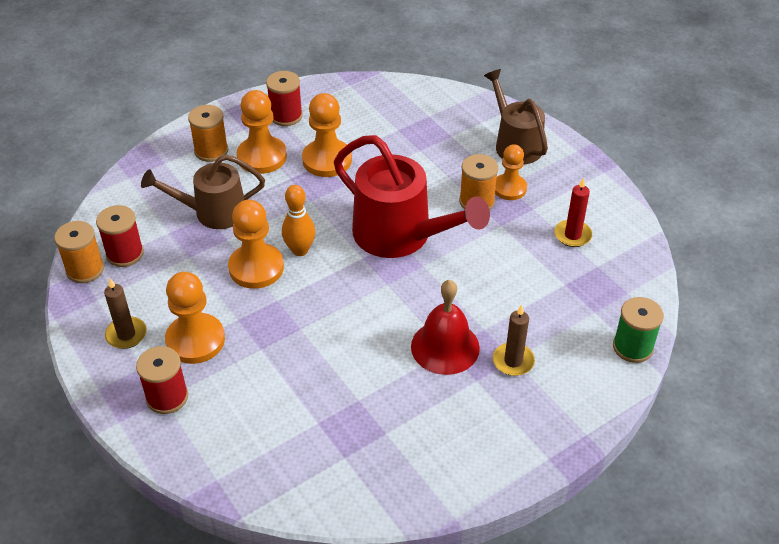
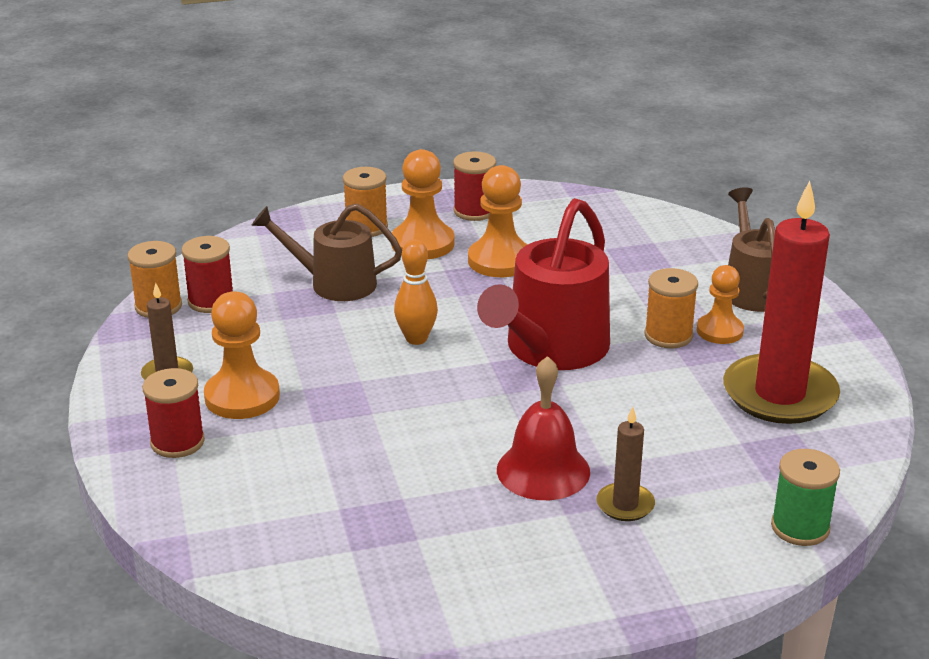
camera: 20 degrees right, 15 degrees down
orange pawn [228,200,284,289] -> none
red watering can [334,135,490,258] -> red watering can turned 60 degrees clockwise [477,198,610,370]
red candle [554,177,592,247] -> red candle [723,181,840,424], size x2.18

